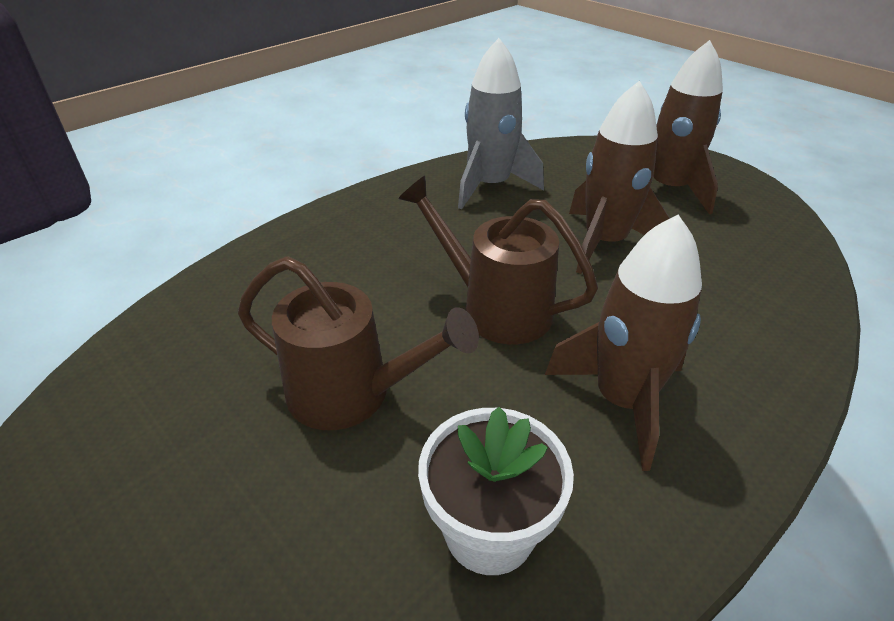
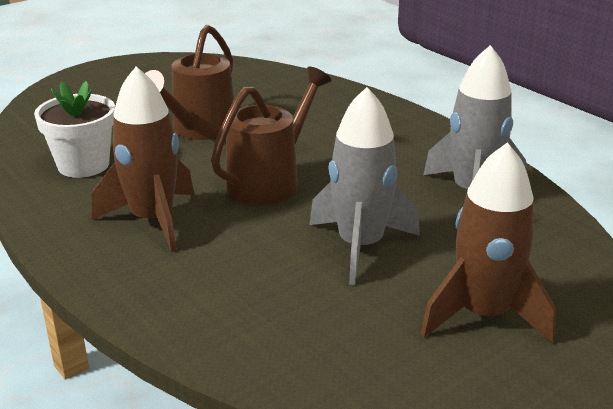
camera: 95 degrees right, 10 degrees down
brown rocket [569,81,670,274] -> grey rocket [309,87,420,285]

